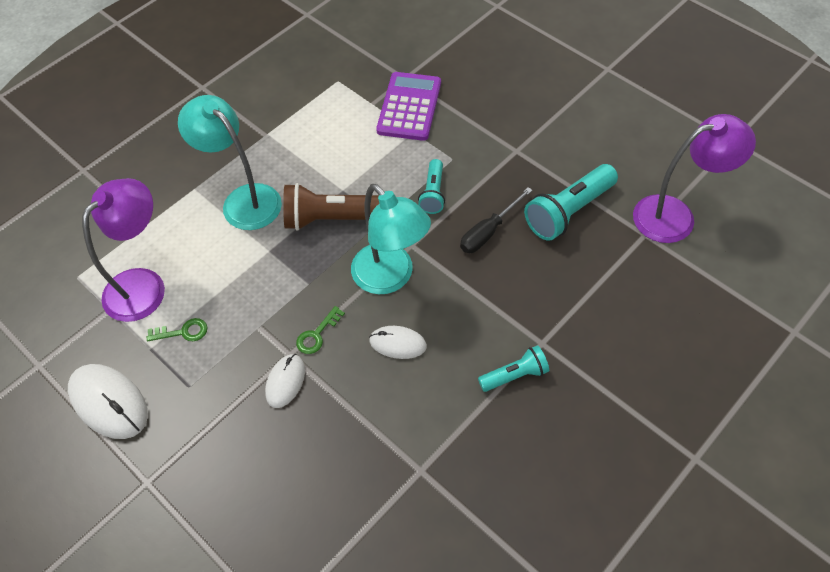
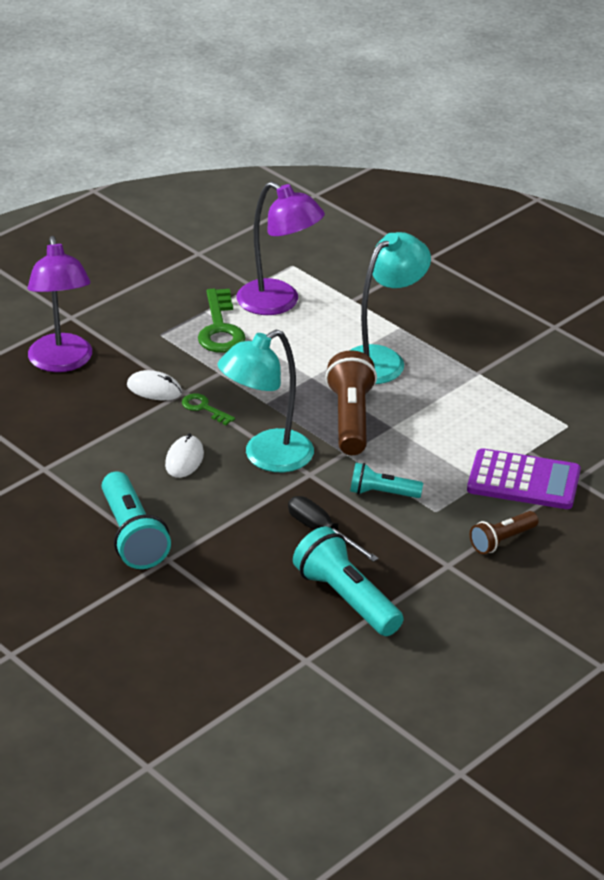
camera: 90 degrees right, 20 degrees down
white mouse [68,364,148,439] -> none
green key [147,318,207,341] -> green key [198,288,246,353], size x1.83
turquoise flashlight [478,345,549,392] -> turquoise flashlight [102,471,171,569], size x1.70
purple lamp [633,114,756,243] -> purple lamp moved to [28,236,92,372]
none -> brown flashlight [470,511,538,554]

